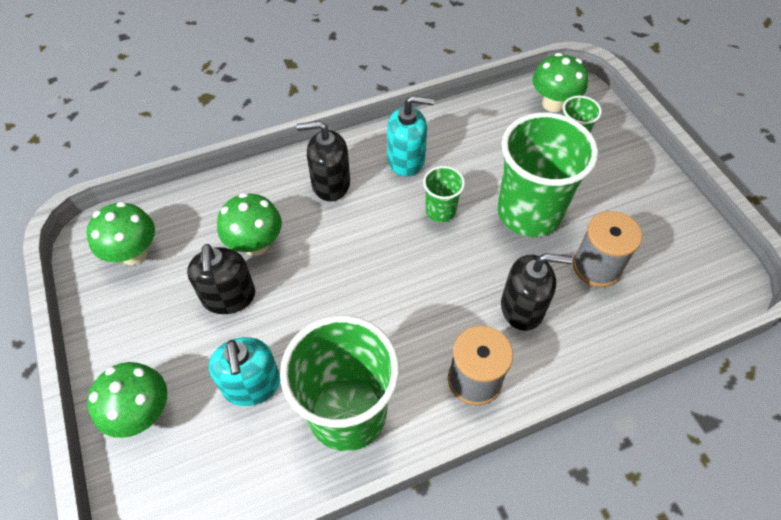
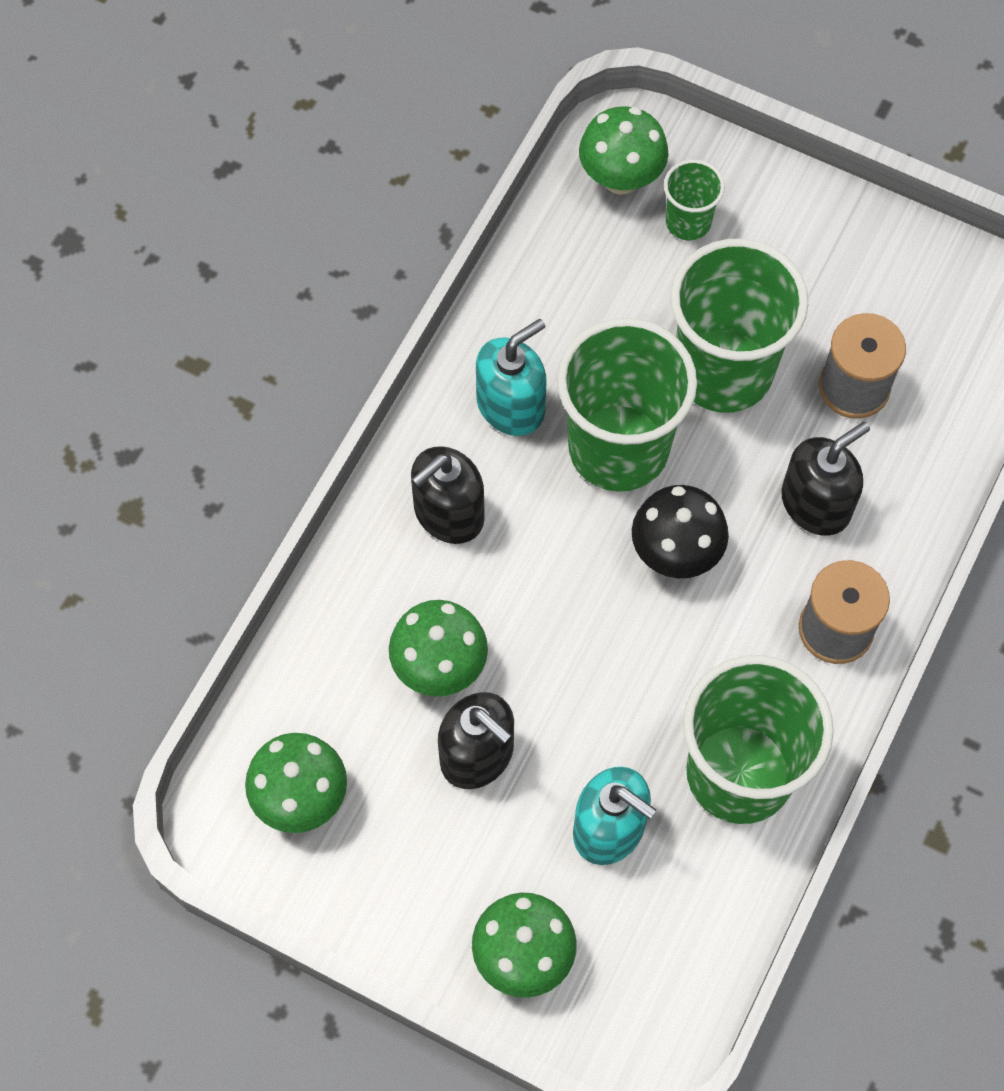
camera: 40 degrees left, 10 degrees up
green cup [423,166,465,222] -> green cup [557,318,697,492], size x2.11
none -> black mushroom [632,485,729,578]

